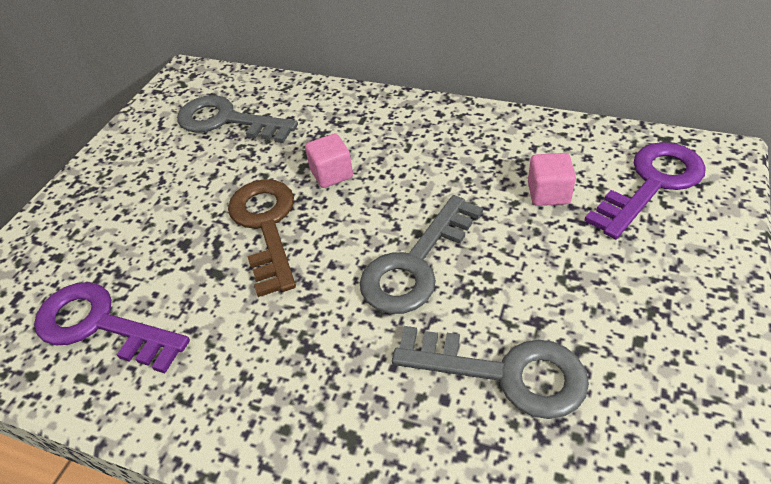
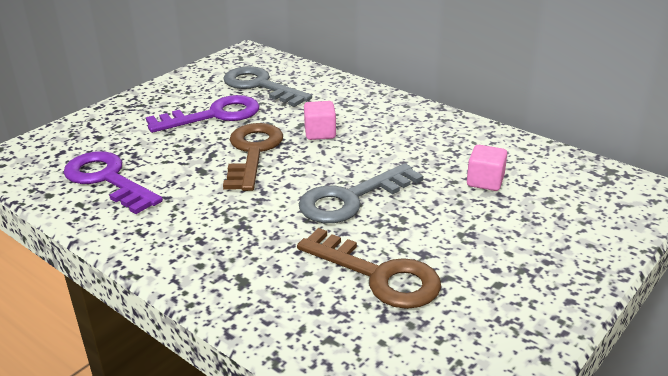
camera: 15 degrees right, 15 degrees down
grey key [392,326,589,419] -> brown key [297,228,441,309]
purple key [584,142,706,239] -> purple key moved to [146,95,259,133]

